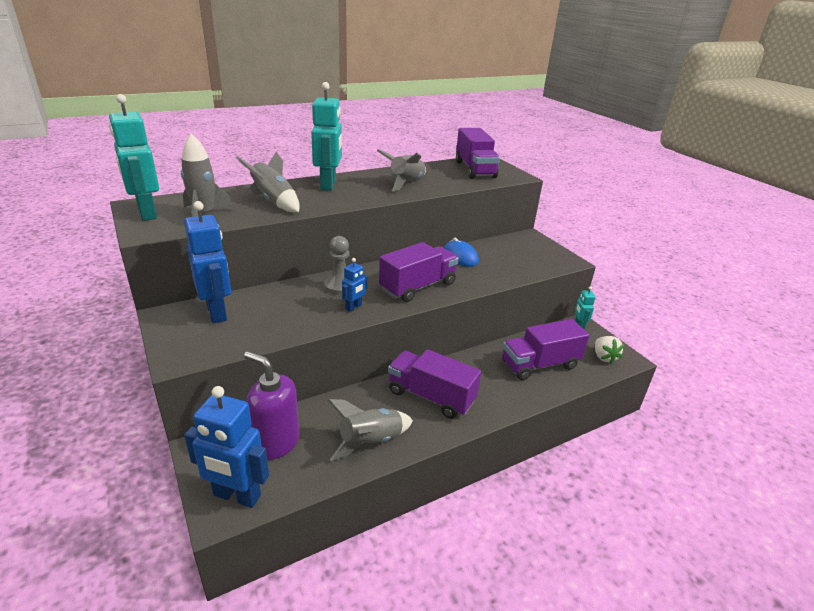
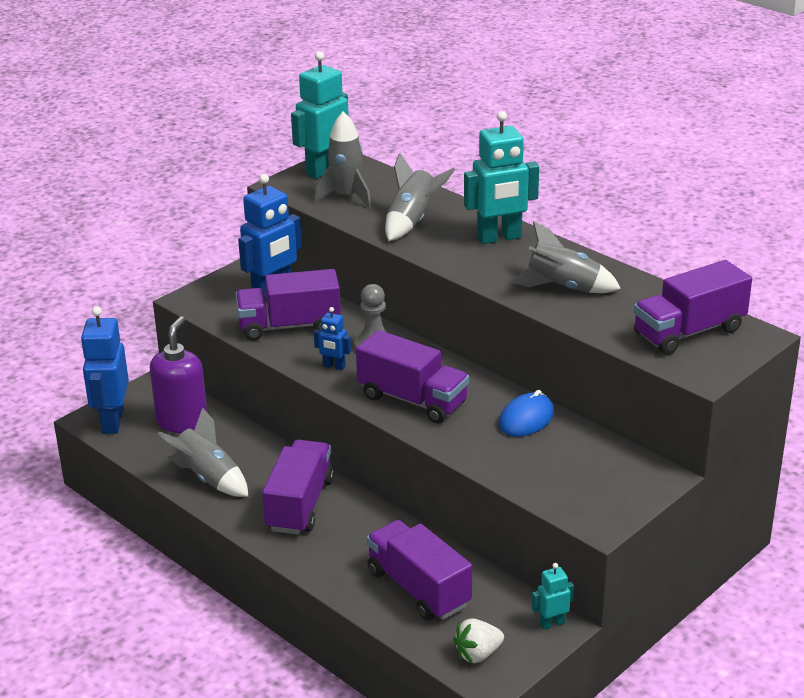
camera: 75 degrees right, 0 degrees up
none -> purple truck [236,269,341,341]

